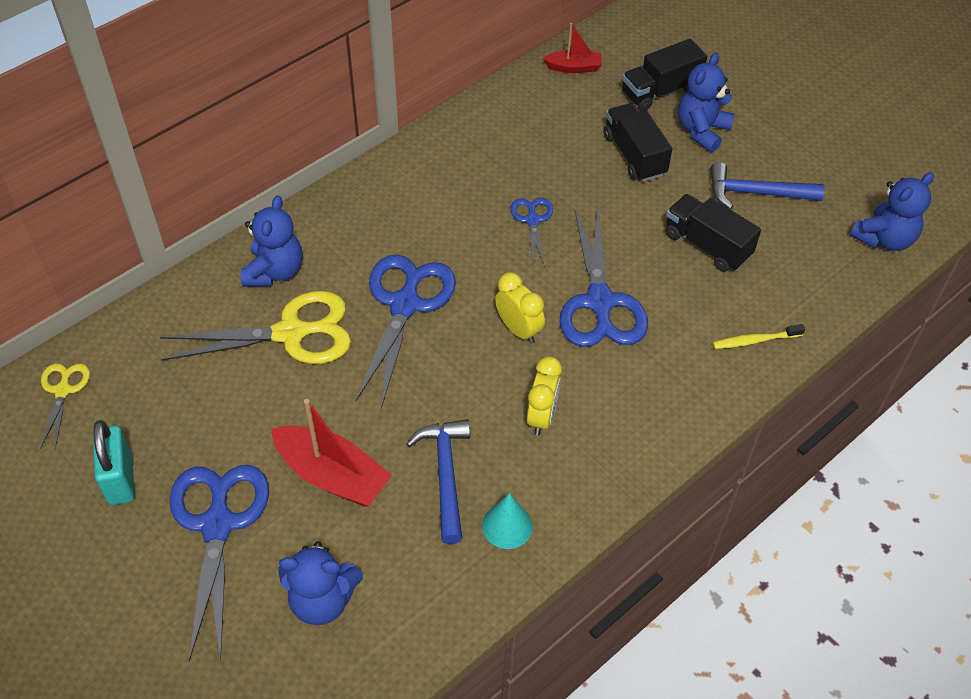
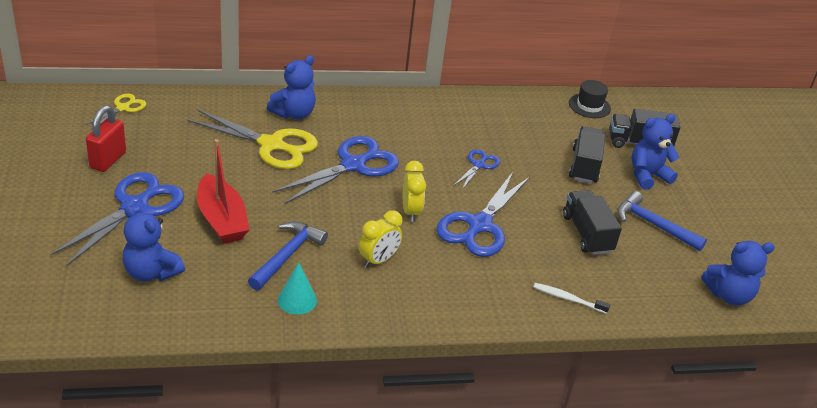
camera: 30 degrees right, 15 degrees down
turquoise padlock [93,420,135,505] -> red padlock [86,105,126,172]
red boat [543,23,602,73] -> black hat [569,80,611,118]
yellow toothbrush [713,324,805,349] -> white toothbrush [533,283,610,314]

